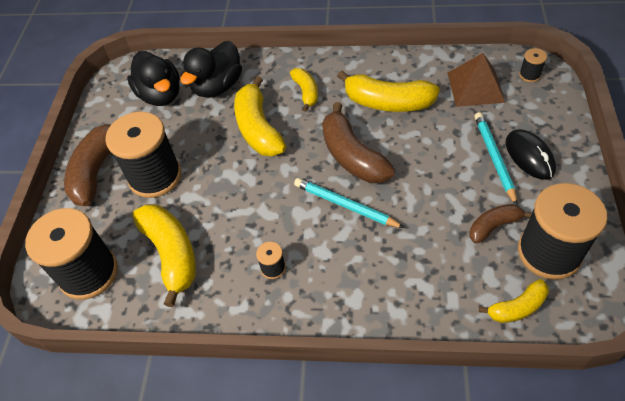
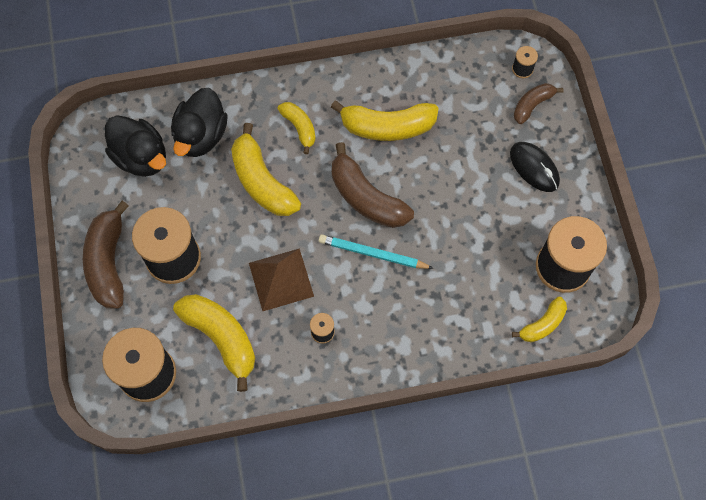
camera: 20 degrees left, 15 degrees up
brown pyramid [448,53,505,107] -> brown pyramid moved to [249,248,314,311]
brown banana [469,204,532,244] -> brown banana moved to [514,83,564,124]
turquoise pencil [474,112,517,205] -> none

